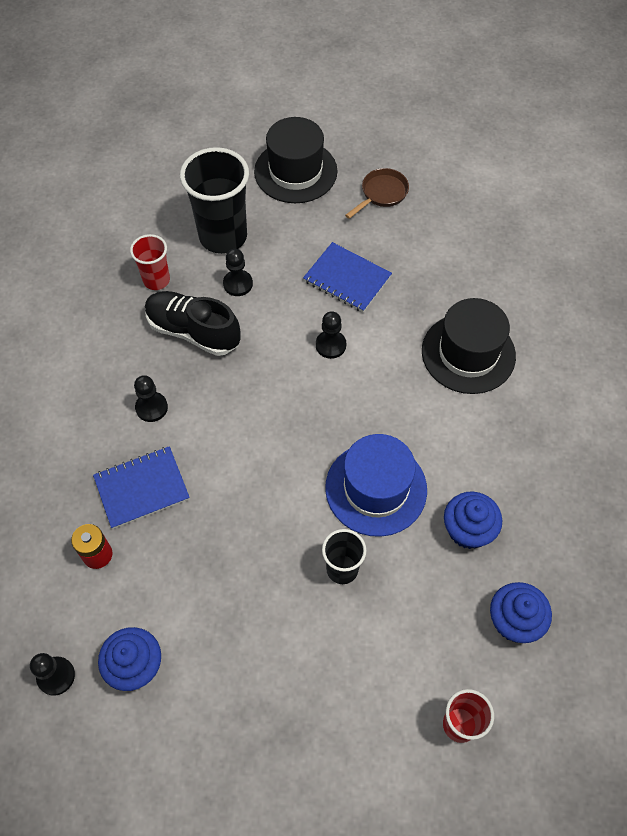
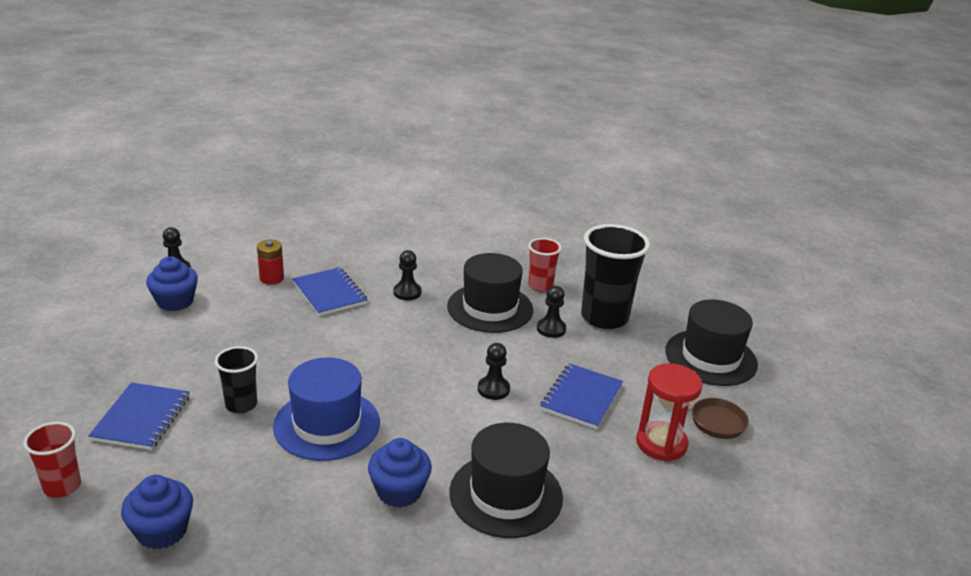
camera: 80 degrees right, 30 degrees down
black shoe [145,291,241,356] -> black hat [447,253,533,333]
blue cupcake [444,491,502,549] -> blue cupcake moved to [368,438,432,508]
none -> blue notebook [88,383,190,450]
none -> red hourglass [636,363,703,461]

